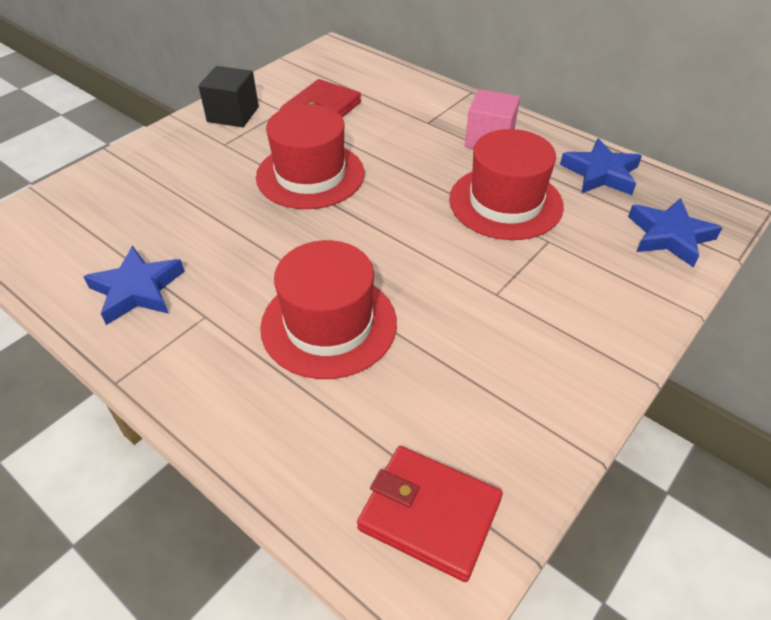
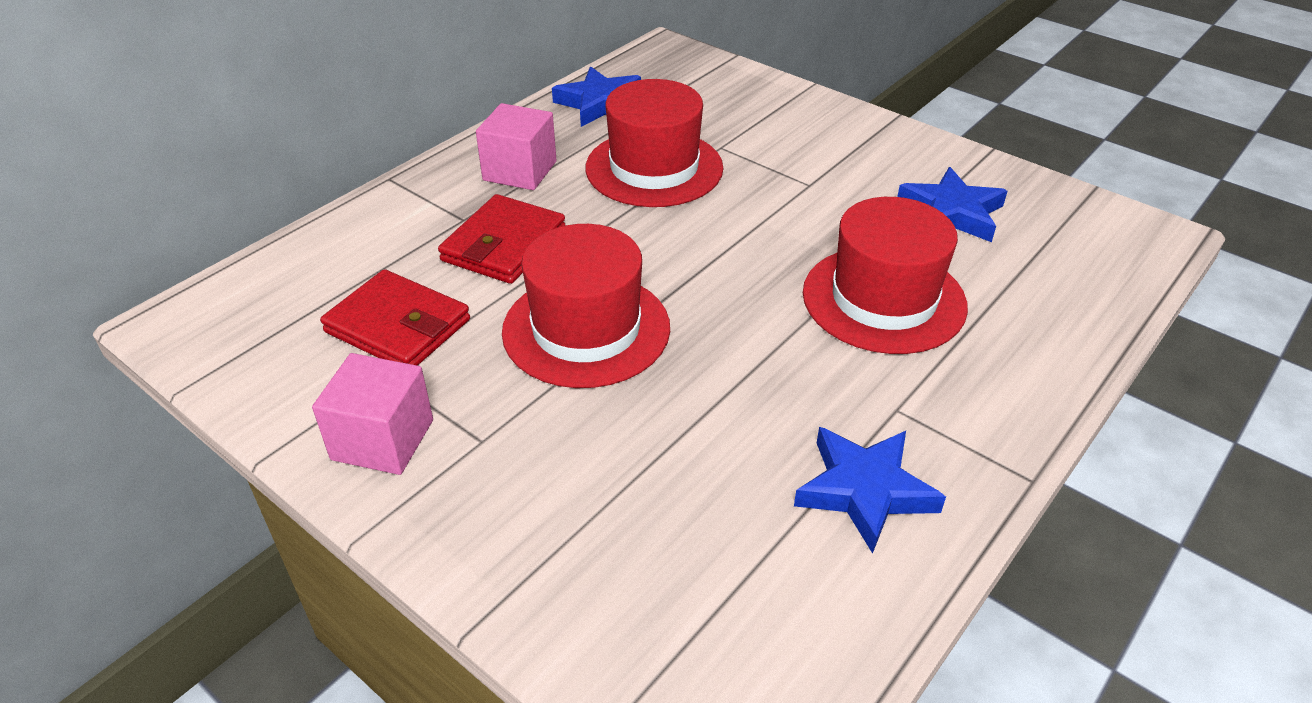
camera: 90 degrees left, 5 degrees down
black cube [199,66,259,127] -> pink cube [312,353,433,475]
red wallet [357,446,503,582] -> red wallet moved to [438,194,566,284]
blue star [628,198,722,268] -> blue star moved to [897,167,1007,242]

